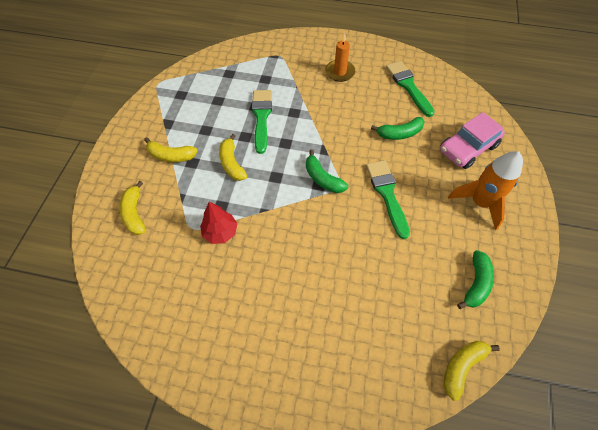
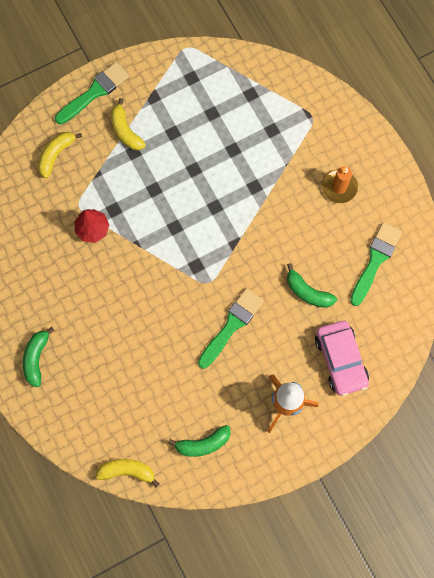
camera: 50 degrees right, 15 degrees up
yellow banana [219,134,247,181] -> none
green brush [252,90,272,154] -> green brush moved to [55,62,129,124]
green banana [306,150,348,193] -> green banana moved to [23,327,54,387]
pink car [440,112,505,169] -> pink car turned 120 degrees counterclockwise [315,321,369,396]

